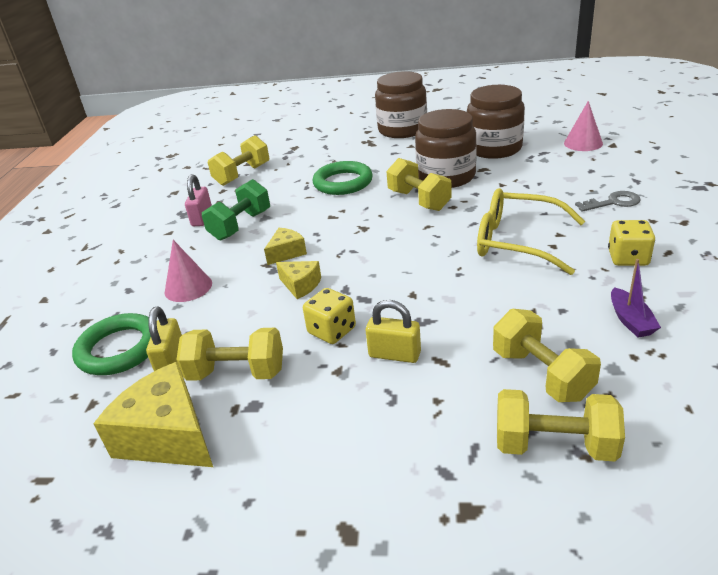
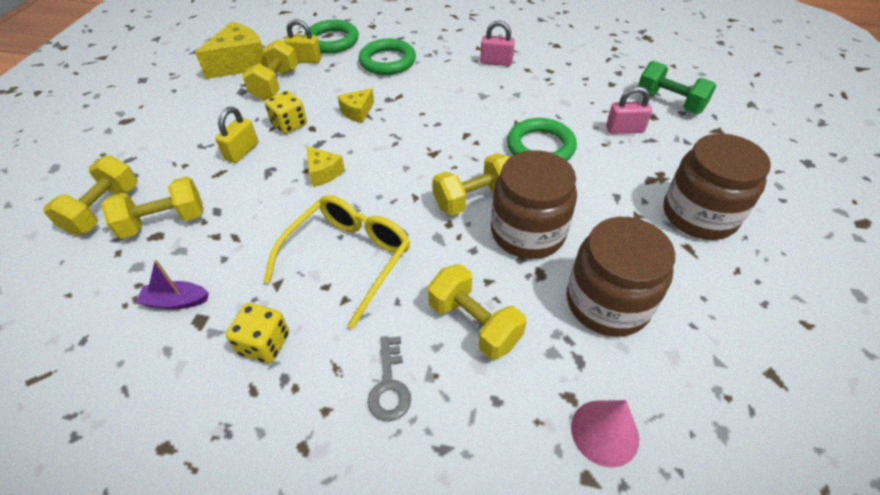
camera: 95 degrees right, 15 degrees up
pink cone [164,240,212,302] -> green ring [359,39,416,75]
green dumbbell [202,179,270,240] -> green dumbbell moved to [638,61,716,114]
yellow dumbbell [208,135,269,186] -> yellow dumbbell moved to [428,264,527,360]
yellow cheese [264,228,307,265] -> yellow cheese moved to [307,146,345,187]
none -> pink padlock [606,86,652,134]

